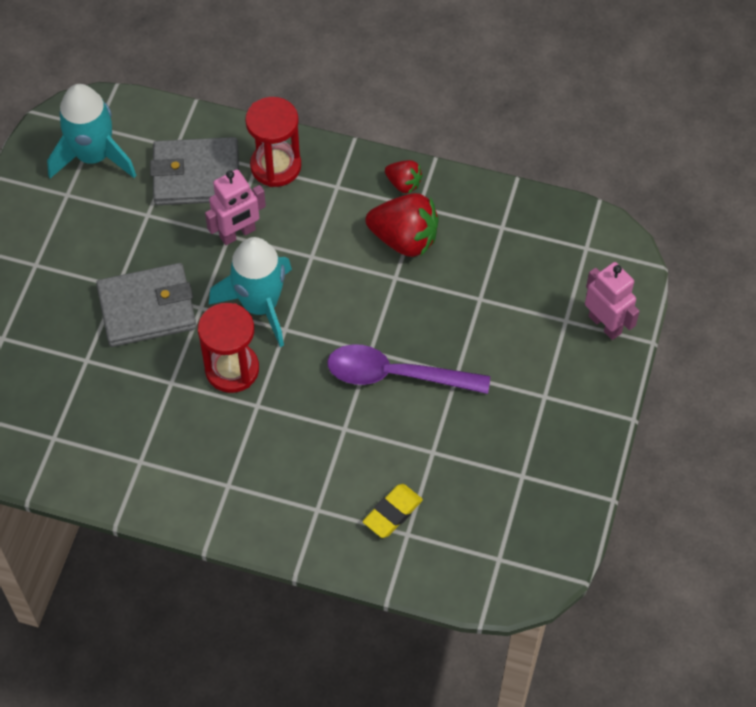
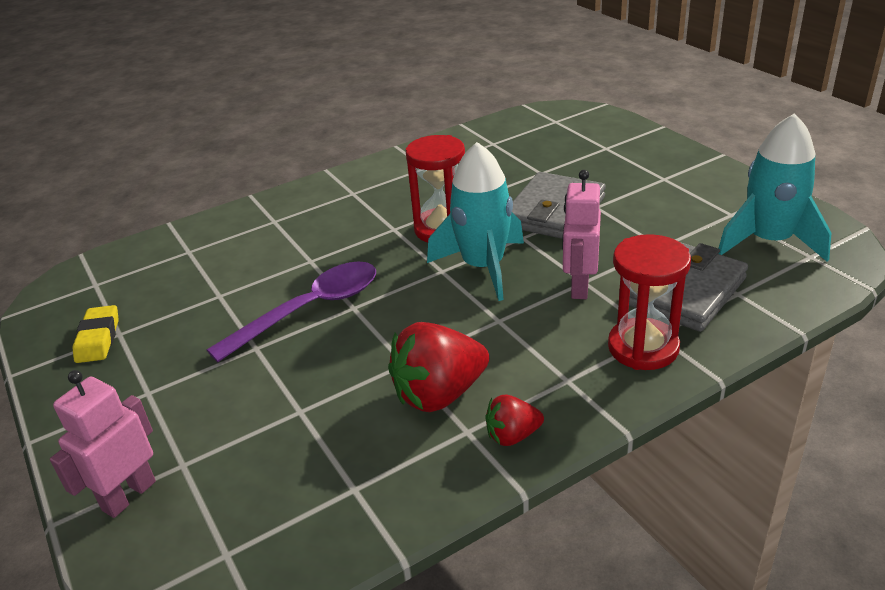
camera: 135 degrees right, 25 degrees down
yellow eraser [363,484,423,538] -> yellow eraser moved to [73,305,119,363]
pink robot [585,262,640,340] -> pink robot turned 120 degrees clockwise [50,370,156,518]

